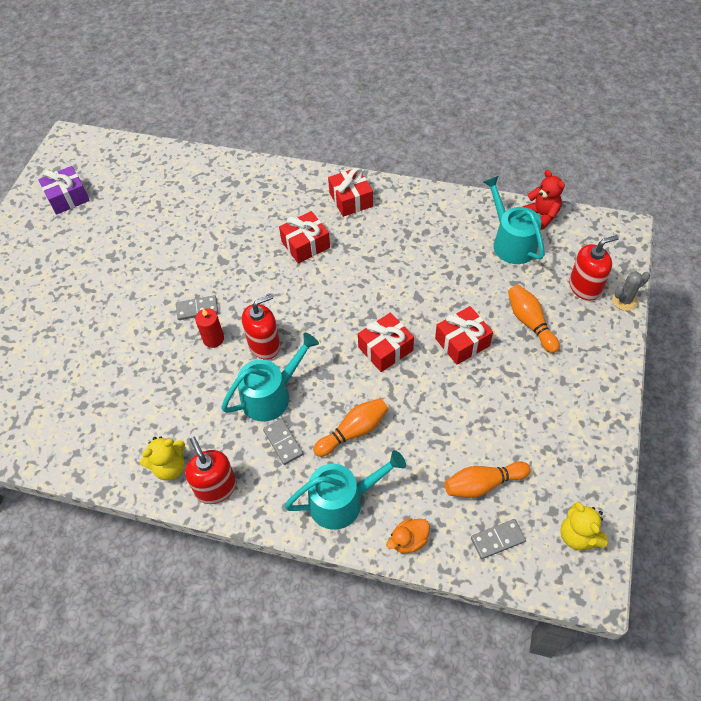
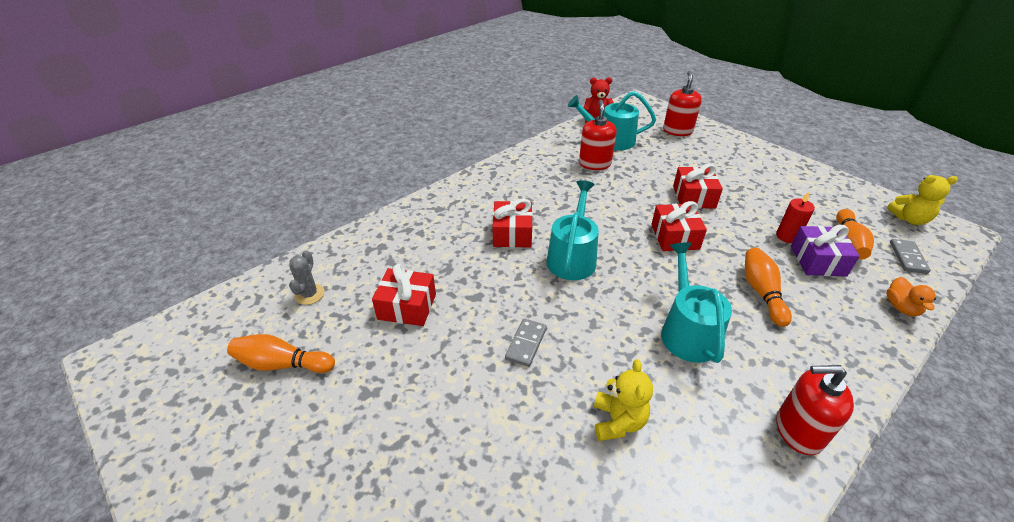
camera: 60 degrees left, 15 degrees down
purple gift [38,166,90,215] -> purple gift moved to [791,225,860,277]
yellow teddy bear [140,437,185,481] -> yellow teddy bear moved to [594,359,653,441]
red candle [195,308,224,348] -> red candle moved to [776,192,815,243]
red soap dispenser [242,294,280,360] -> red soap dispenser moved to [579,100,617,170]
grey domino [263,419,303,465] -> none
turquoise watering can [285,450,406,530] -> turquoise watering can moved to [546,180,599,280]
red gift [328,167,373,217] -> red gift moved to [372,264,436,326]
orange bowling pin [508,285,560,353] -> orange bowling pin moved to [227,334,335,373]
grey cactus [612,272,650,311] -> grey cactus moved to [289,250,324,305]

